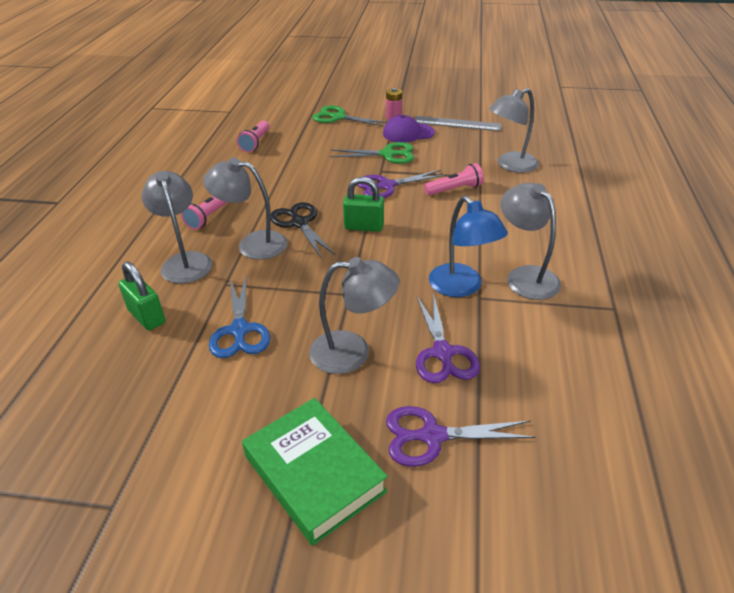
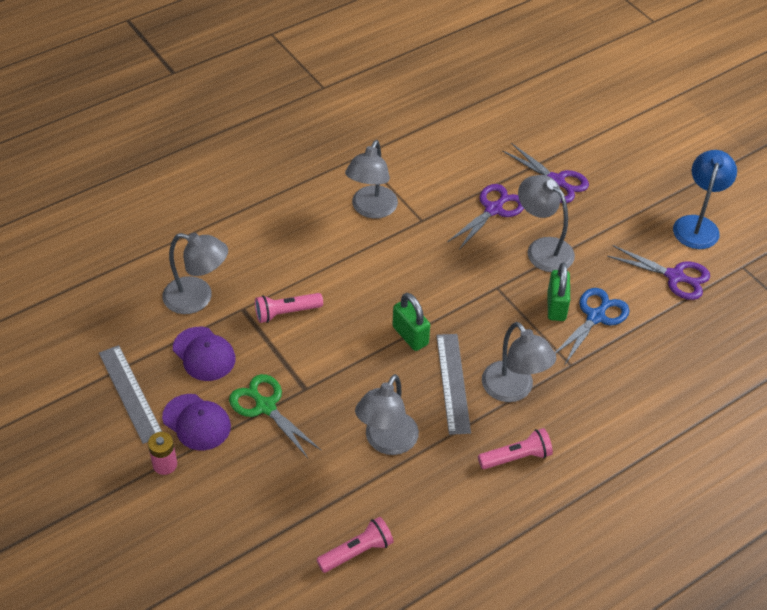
camera: 135 degrees left, 10 degrees up
green padlock [119,261,165,330] -> green padlock moved to [548,262,570,321]
grey lamp [142,171,212,283] -> grey lamp moved to [355,374,419,455]
green book [242,398,388,546] -> none
black scissors [271,202,336,259] -> grey ruler [436,334,471,435]
green scissors [313,106,387,126] -> none
purple scissors [358,170,446,198] -> purple scissors moved to [607,245,710,300]
pink flashlight [424,163,484,196] -> pink flashlight turned 45 degrees counterclockwise [255,293,323,323]
blue lamp [429,196,508,297] -> blue lamp moved to [673,150,737,249]
none -> purple cap [173,327,236,381]

